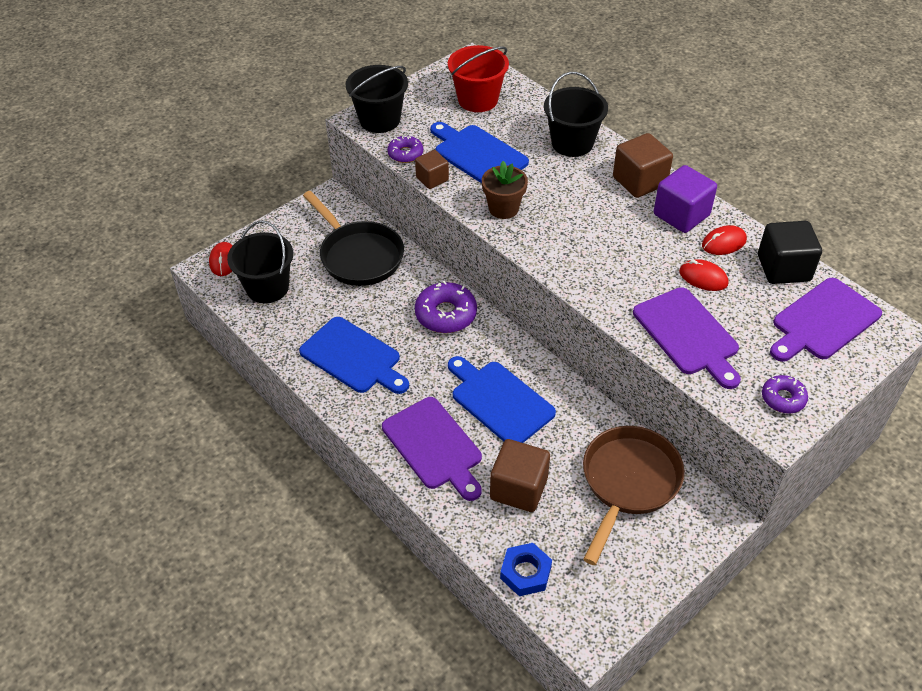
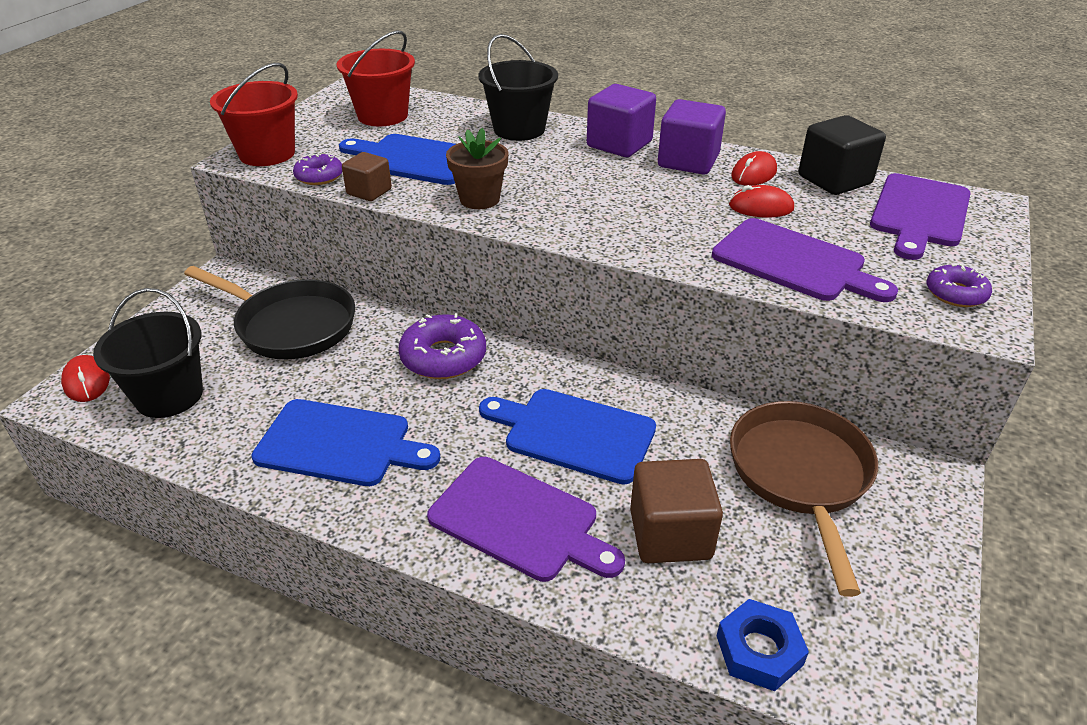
camera: 25 degrees left, 10 degrees down
black bucket [346,65,408,133] -> red bucket [210,63,298,166]
brown cube [613,133,673,198] -> purple cube [587,84,656,157]

